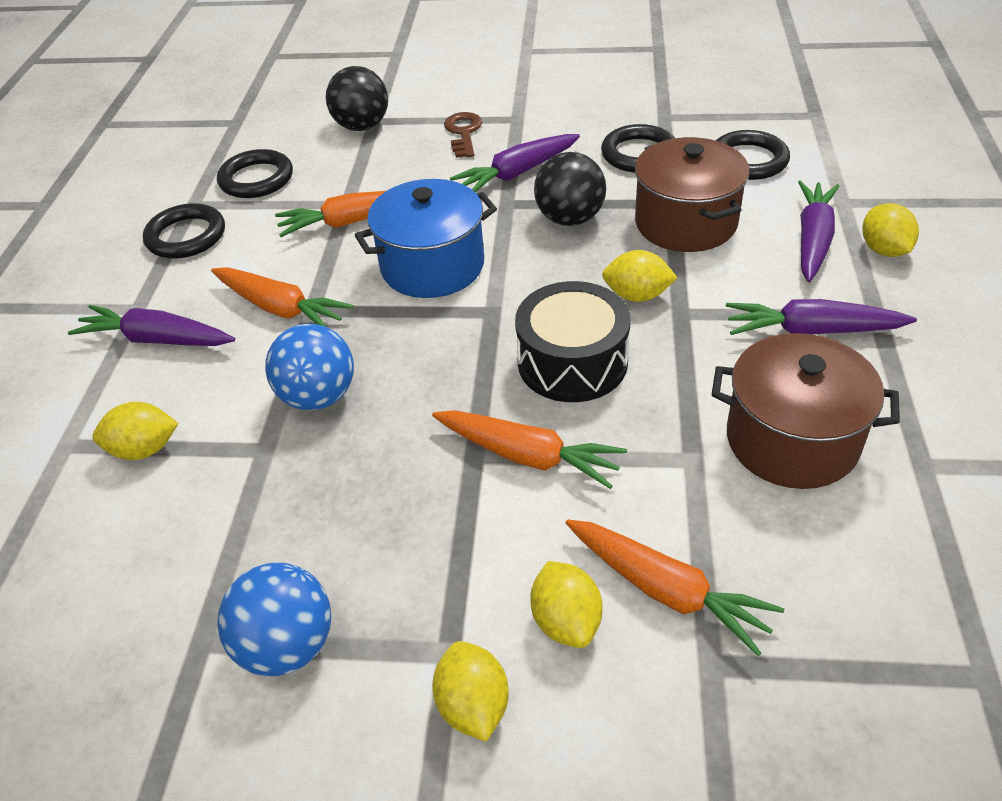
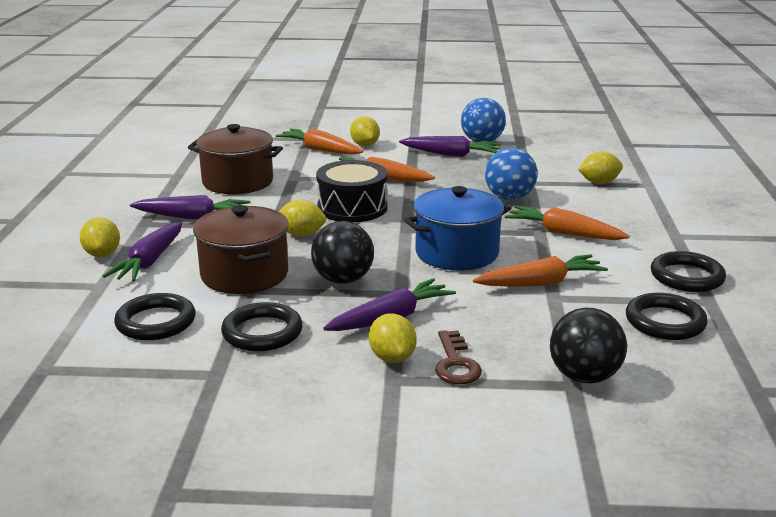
camera: 175 degrees right, 20 degrees down
purple carrot [68,305,235,346] -> purple carrot moved to [399,136,501,157]
yellow lemon [432,641,509,742] -> yellow lemon moved to [369,313,417,363]

